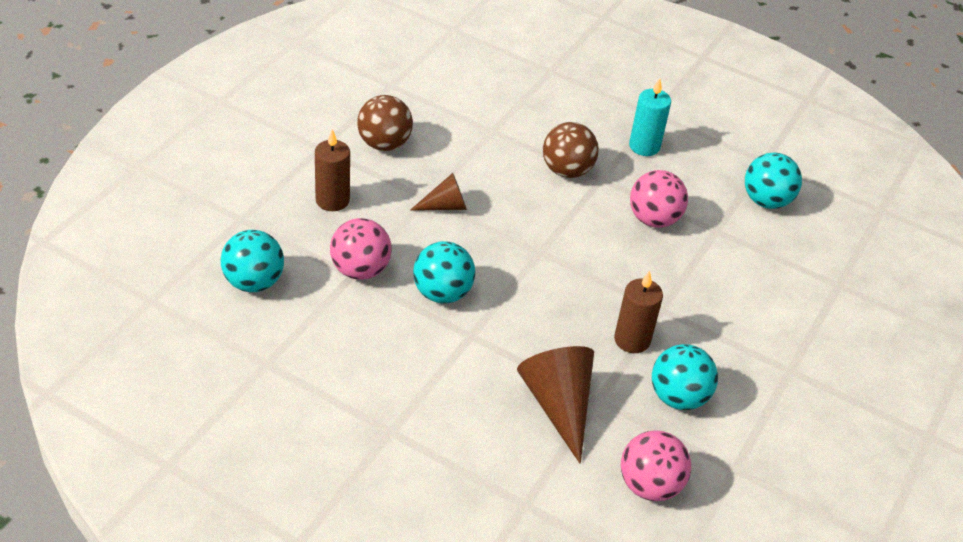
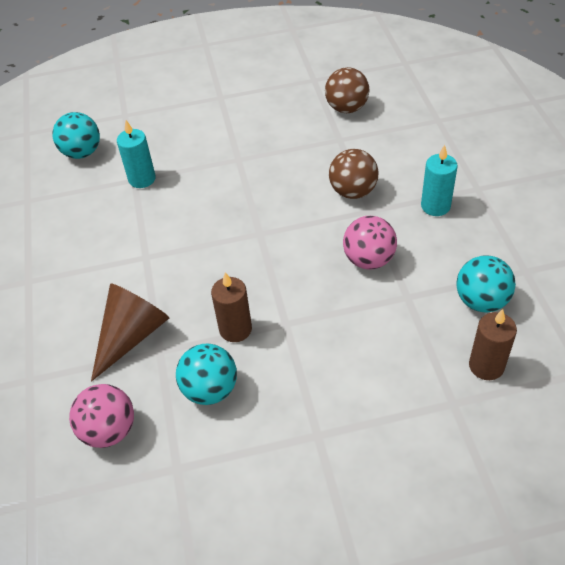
camera: 55 degrees right, 5 degrees up
brown candle [315,129,350,211] -> brown candle moved to [469,309,517,380]
pink ball [330,218,392,280] -> turquoise candle [117,120,156,188]
brown ball [357,95,413,151] -> brown ball moved to [325,67,369,113]
brown cone [410,173,467,210] -> none
turquoise ball [413,241,475,304] -> none

